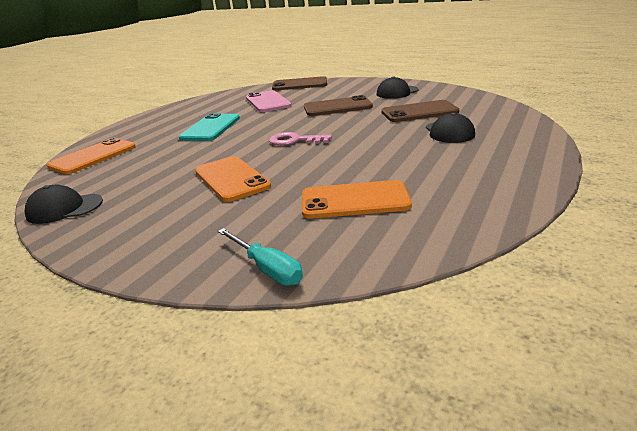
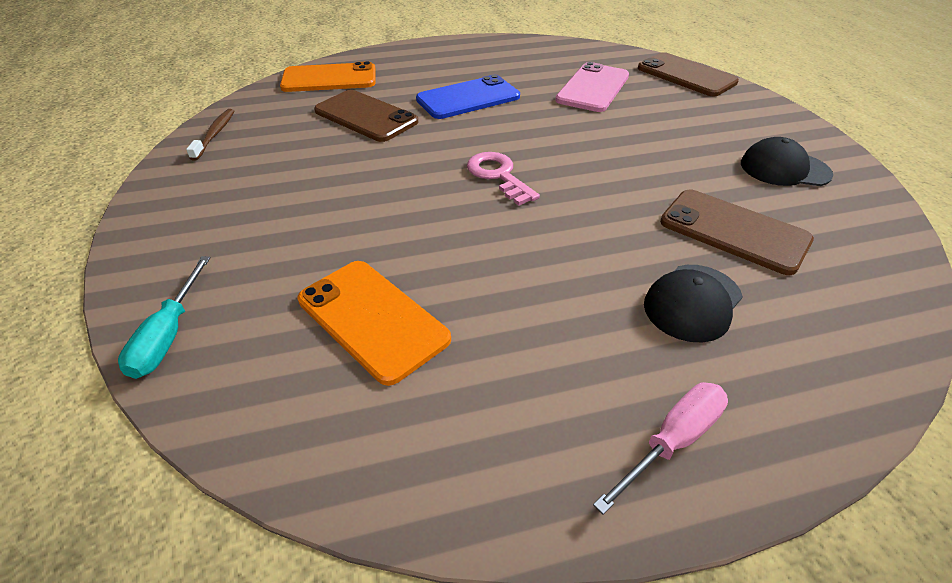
camera: 45 degrees right, 15 degrees up
black cap [25,185,103,224] -> brown toothbrush [186,109,234,161]
turquoise phone [179,113,240,141] -> blue phone [416,75,520,119]
orange phone [195,156,271,202] -> none
brown phone [304,95,373,116] -> brown phone moved to [314,90,418,142]
none -> pink screwdriver [593,382,728,515]

